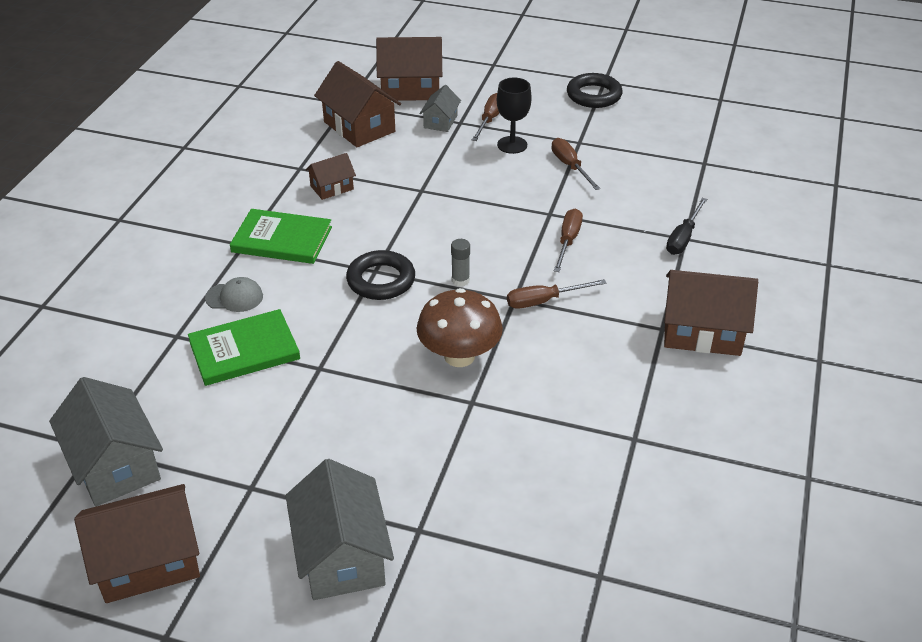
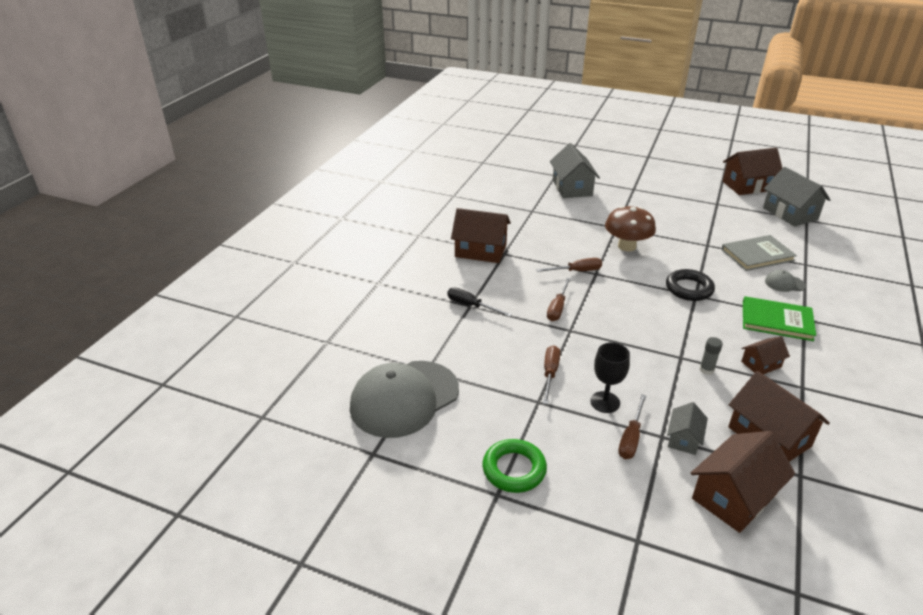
camera: 175 degrees left, 5 degrees down
green book [188,309,300,386] -> grey book [721,235,797,271]
grey house [286,459,394,600] -> grey house moved to [550,143,600,198]
brown house [376,37,442,101] -> brown house turned 45 degrees counterclockwise [691,431,795,533]
grey glue stick [451,239,470,287] -> grey glue stick moved to [699,337,723,375]
brown screwdriver [551,138,600,190] -> brown screwdriver turned 150 degrees counterclockwise [543,345,560,404]
black ring [567,73,623,108] -> green ring [483,439,547,493]
black screwdriver [666,198,707,255] -> black screwdriver turned 90 degrees counterclockwise [447,288,512,317]
none -> grey cap [350,361,459,438]

